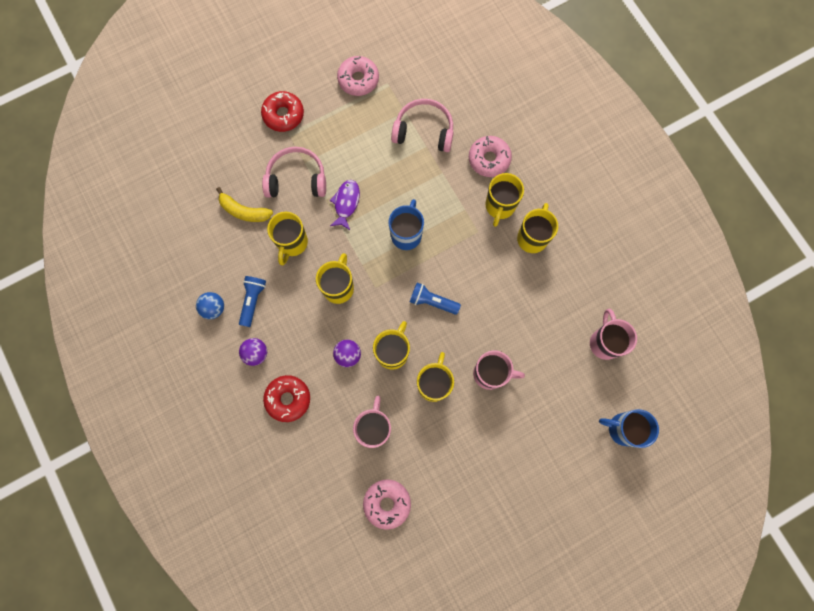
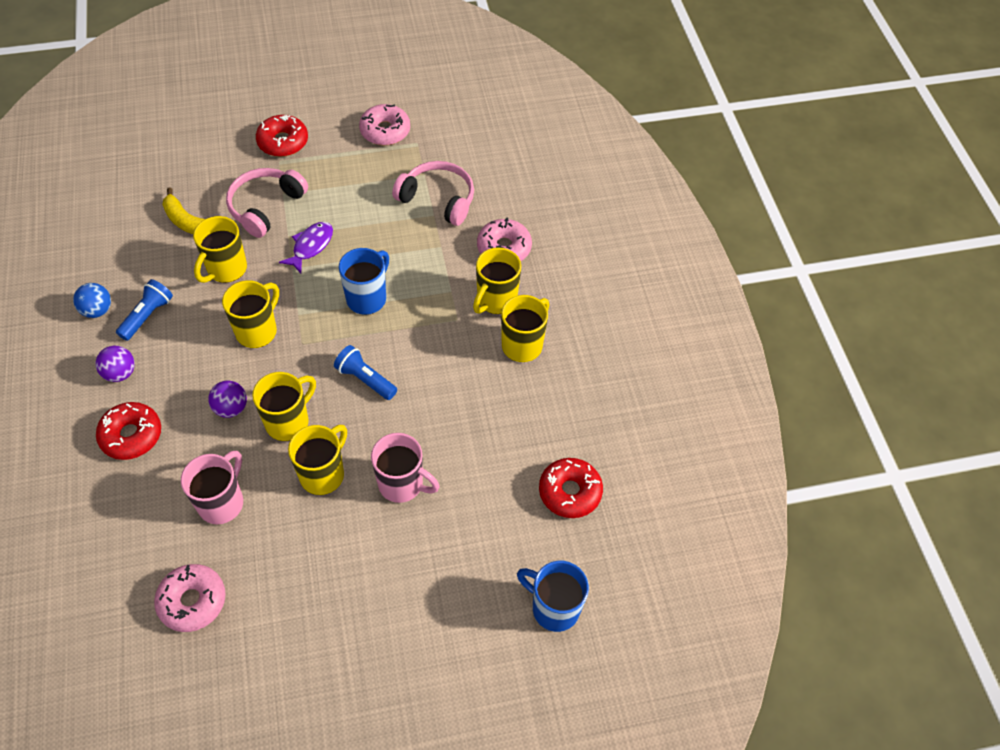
camera: 15 degrees right, 20 degrees down
pink headphones [262,147,326,197] -> pink headphones turned 75 degrees counterclockwise [226,168,308,238]
pink mug [590,309,637,360] -> red donut [539,458,603,518]

